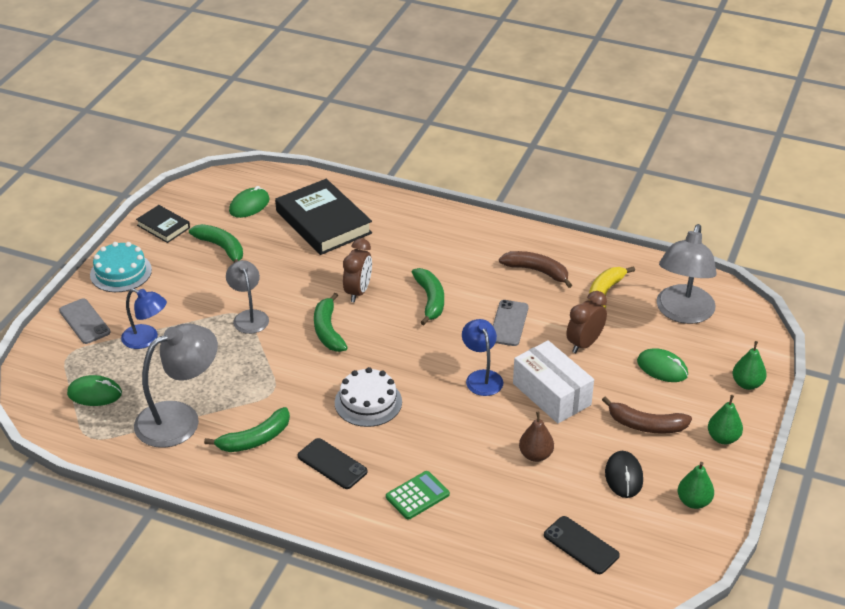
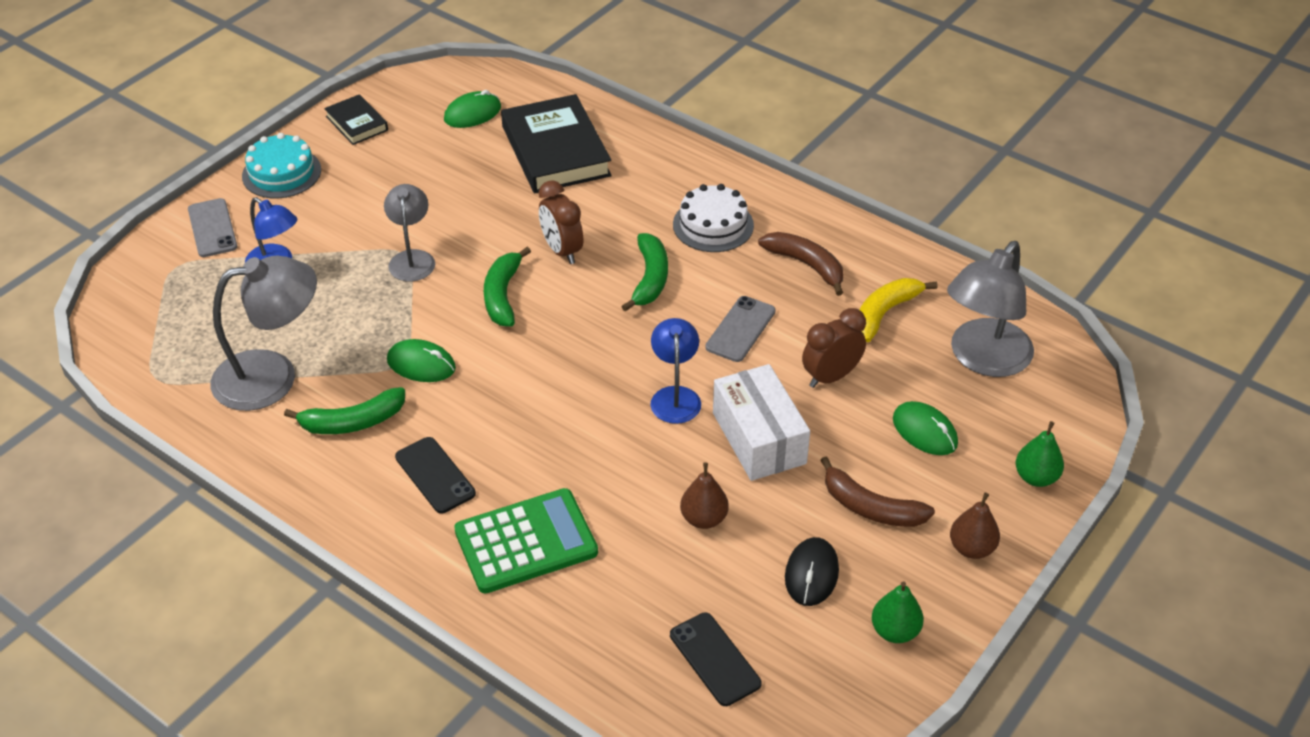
camera: 15 degrees right, 5 degrees up
green mouse [67,375,122,406] -> green mouse moved to [387,339,456,382]
green banana [189,224,243,263] -> none
white cake [335,367,402,427] -> white cake moved to [673,184,754,252]
brown clock [343,238,372,302] -> brown clock turned 120 degrees clockwise [539,180,583,264]
green calculator [386,471,450,520] -> green calculator [454,488,598,594], size x1.69
green pear [708,395,743,444] -> brown pear [950,493,1000,559]

